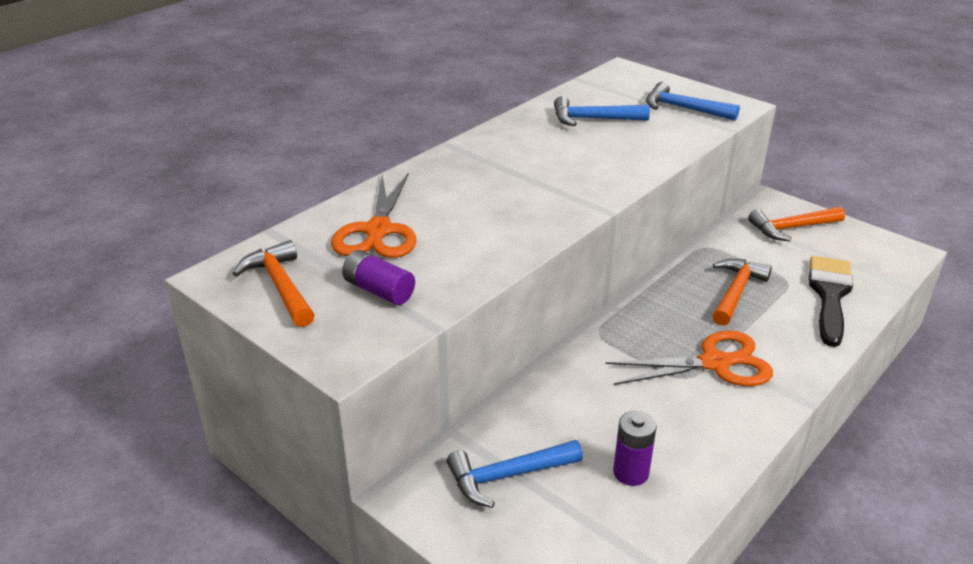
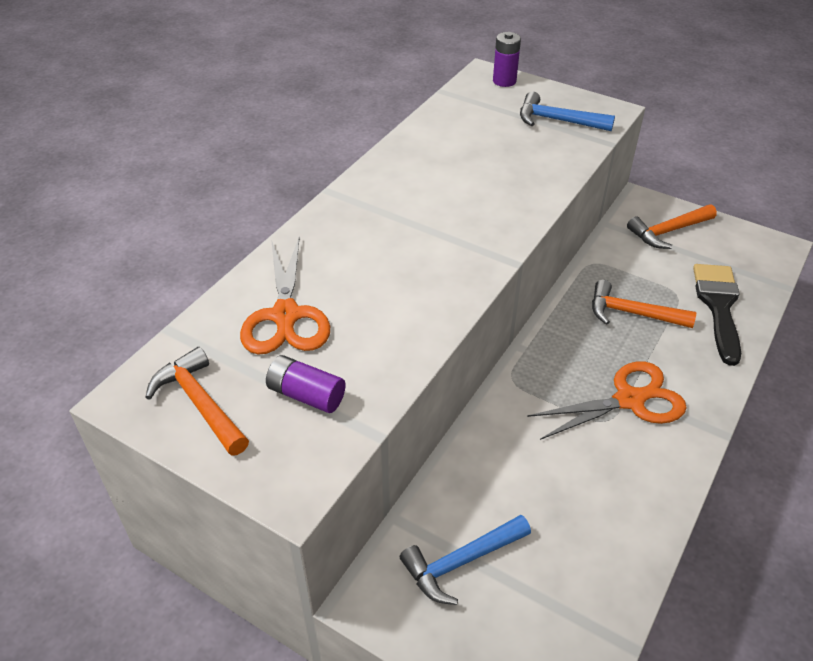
camera: 10 degrees left, 10 degrees up
blue hammer [554,96,650,126] -> none
purple battery [613,411,657,486] -> purple battery moved to [493,32,521,87]
orange hammer [712,259,772,326] -> orange hammer turned 90 degrees counterclockwise [592,280,696,328]

